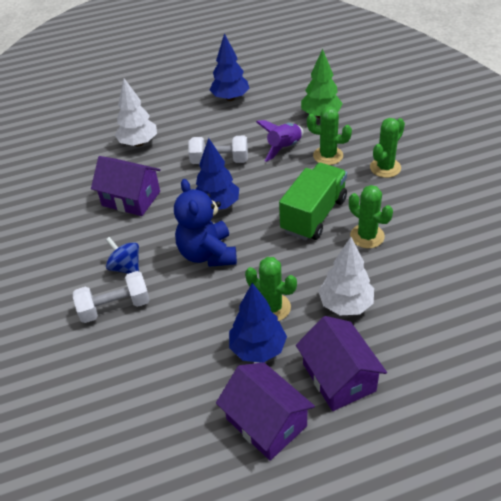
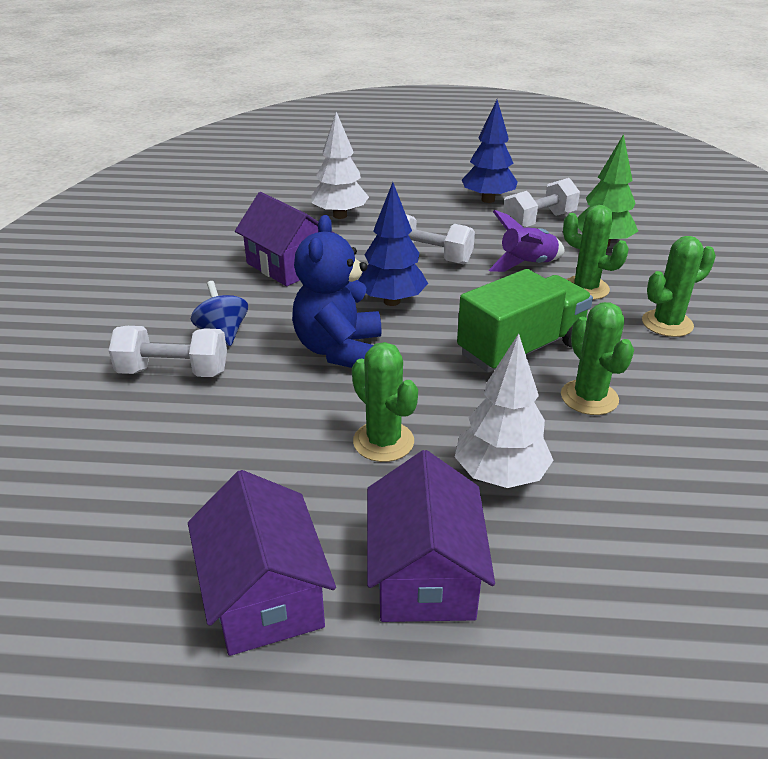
camera: 20 degrees right, 10 degrees down
blue tree [229,283,287,363] -> none
none -> white dumbbell [503,178,580,227]

